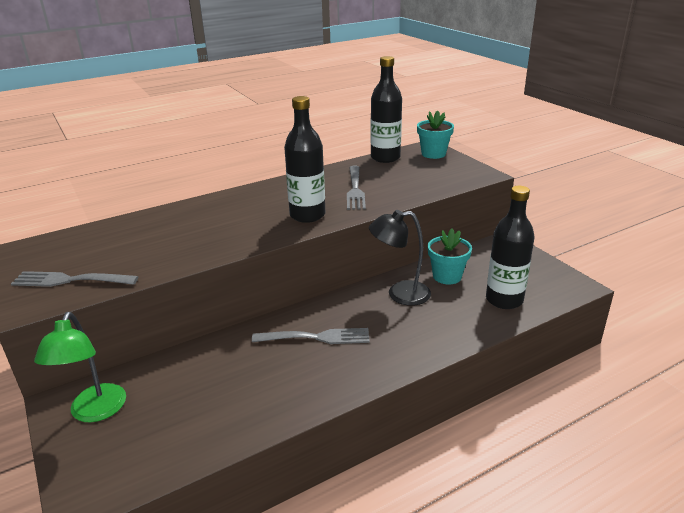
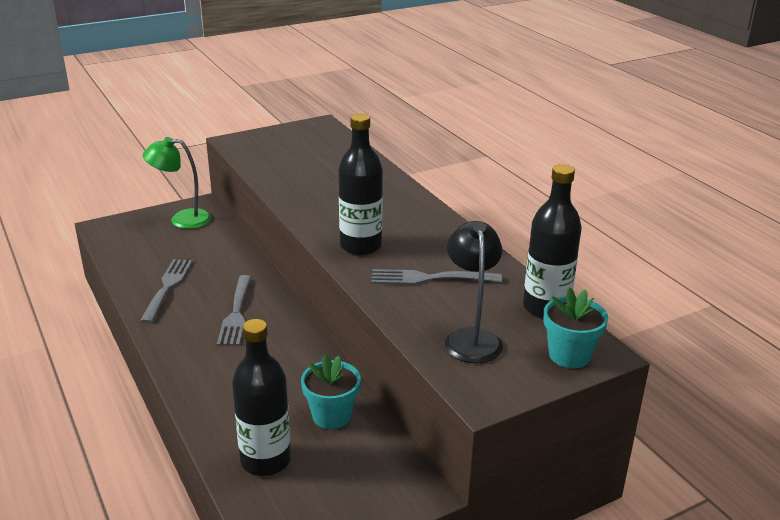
camera: 90 degrees right, 0 degrees up
grey fork [11,271,138,287] -> grey fork moved to [140,259,192,324]
black lamp [369,210,431,306] -> black lamp moved to [445,221,503,363]

